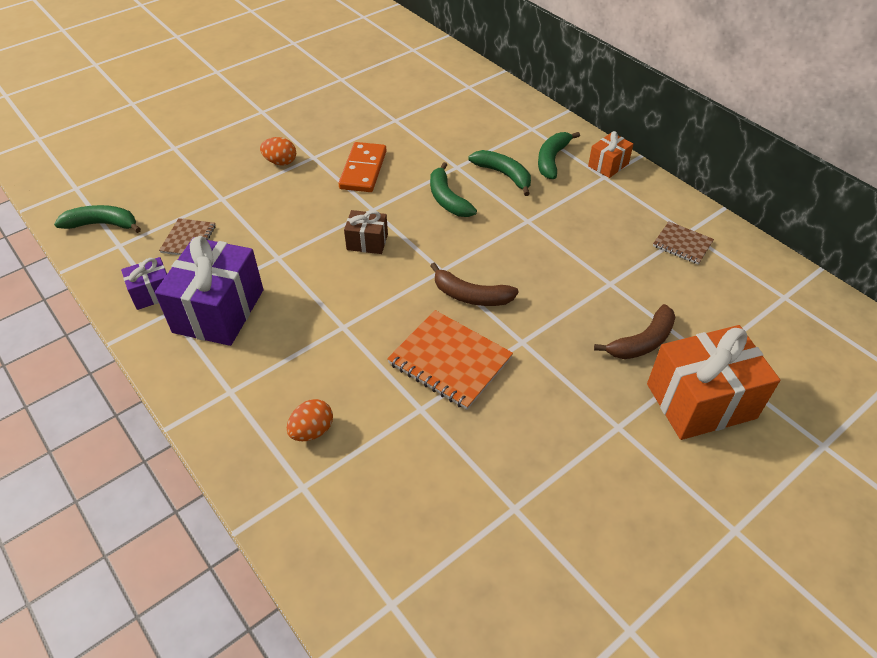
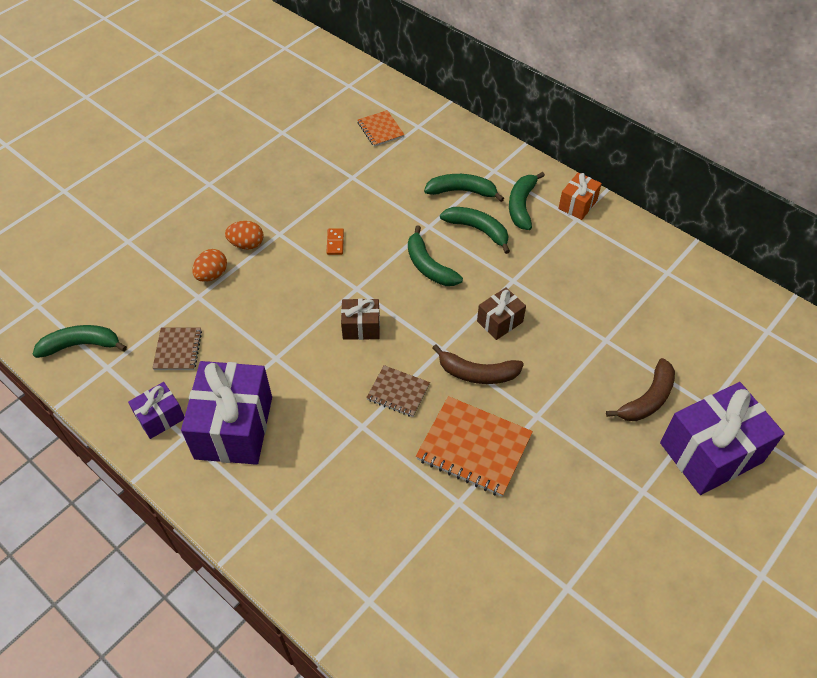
camera: 10 degrees left, 5 degrees up
orange egg [287,399,333,441] -> orange egg moved to [192,249,227,282]
orange domino [339,142,387,192] -> orange domino [327,228,344,255], size x0.46
orange gift [647,325,780,440] -> purple gift [660,382,785,495]
brown notebook [653,221,714,265] -> brown notebook moved to [366,365,430,417]
none -> orange notebook [358,110,405,147]
none -> green banana [424,174,504,202]
none -> brown gift [477,287,526,340]

